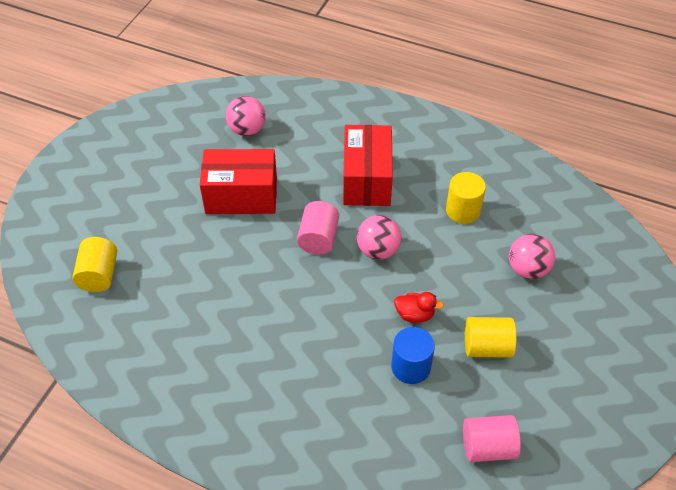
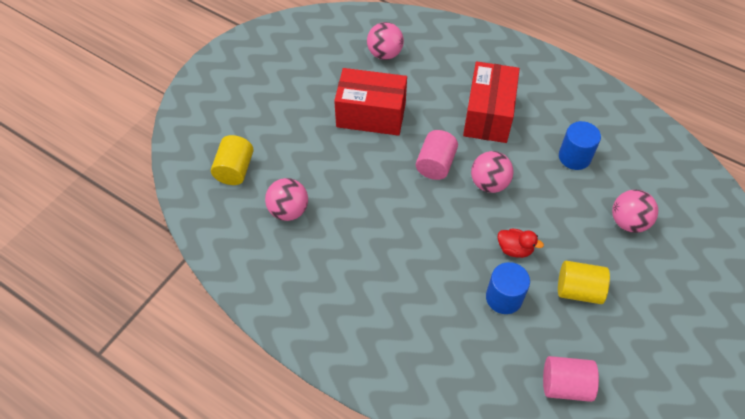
camera: 10 degrees right, 5 degrees up
yellow cylinder [446,172,486,224] -> blue cylinder [559,121,601,170]
none -> pink ball [265,178,308,221]

